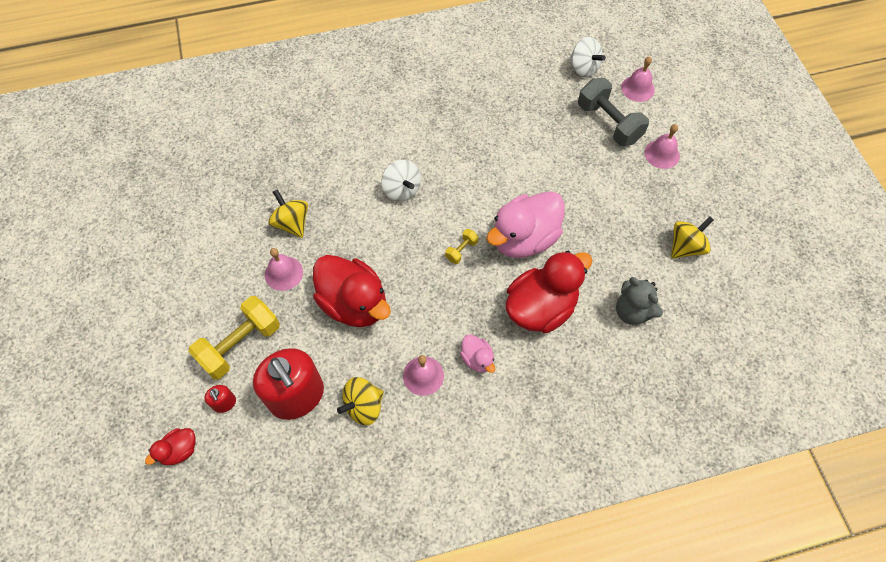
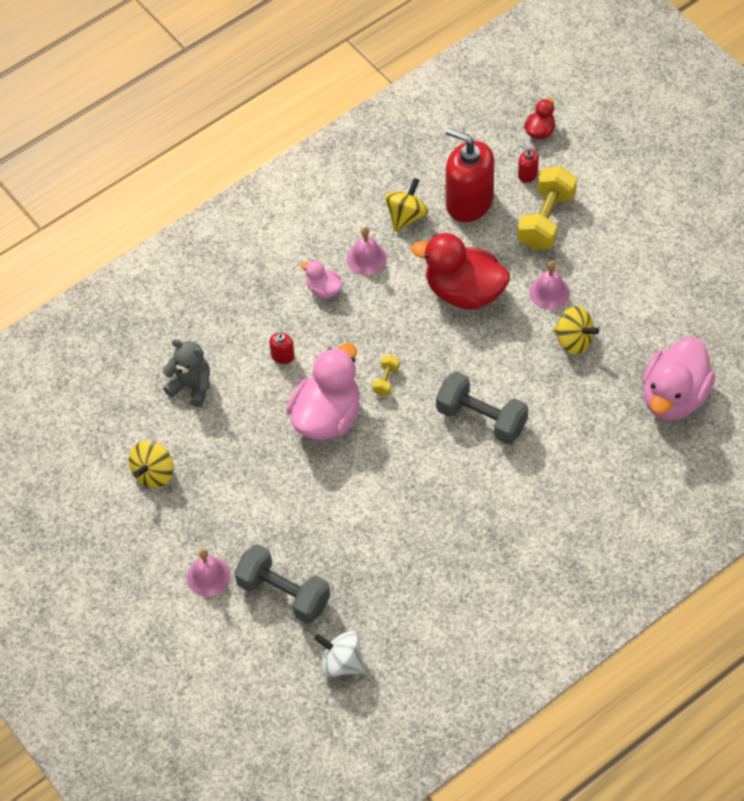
camera: 160 degrees right, 5 degrees down
white spinning top [381,160,421,202] -> grey dumbbell [436,371,528,444]
red duck [506,251,592,333] -> red soap dispenser [269,332,295,364]
pink bell [621,56,655,102] -> none
none -> pink duck [643,337,715,421]

